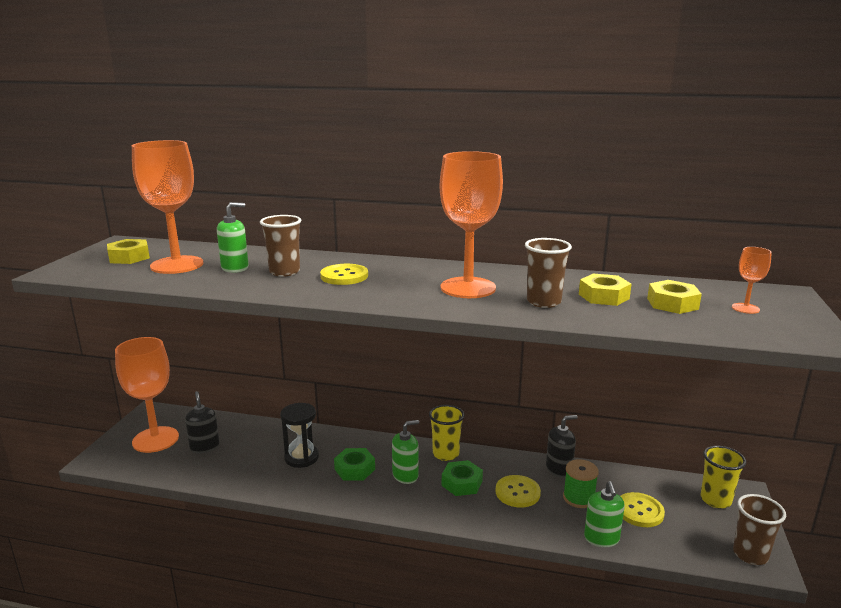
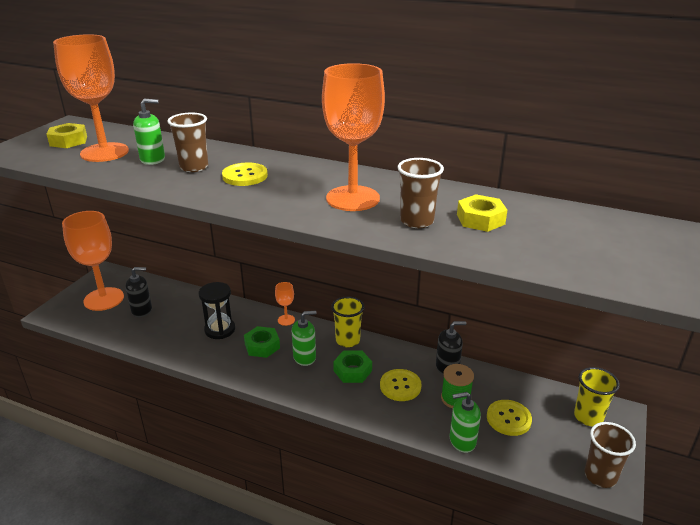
camera: 10 degrees right, 10 degrees up
black soap dispenser [185,391,220,453] -> black soap dispenser turned 90 degrees clockwise [125,267,152,317]
green soap dispenser [584,481,625,547] -> green soap dispenser turned 75 degrees clockwise [450,392,481,453]
yellow nut [647,280,702,314] -> none
orange goblet [732,247,772,314] -> orange goblet moved to [275,282,295,326]

